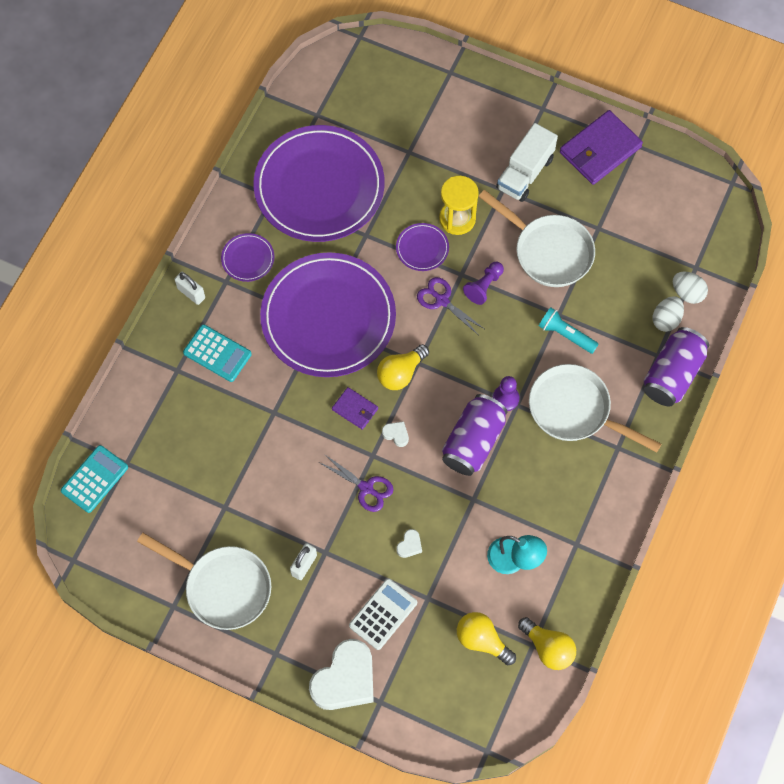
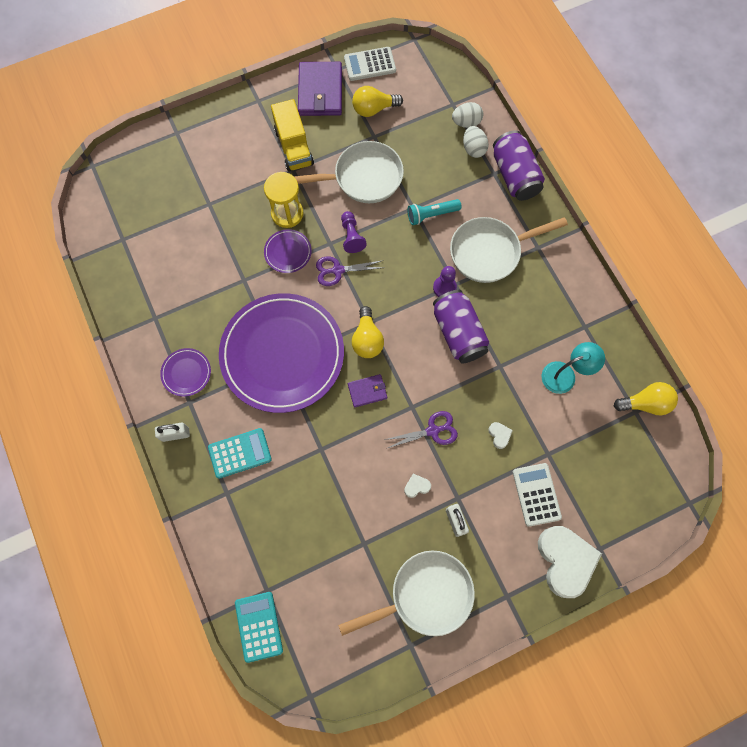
camera: 50 degrees left, 5 degrees up
purple plate [253,125,385,242] -> none
white heart [382,421,409,447] -> white heart moved to [404,474,431,498]
yellow light bulb [457,612,516,665] -> yellow light bulb moved to [352,86,403,117]
white truck [496,123,558,202] -> yellow truck [271,99,314,171]
none -> white calculator [344,47,396,81]

